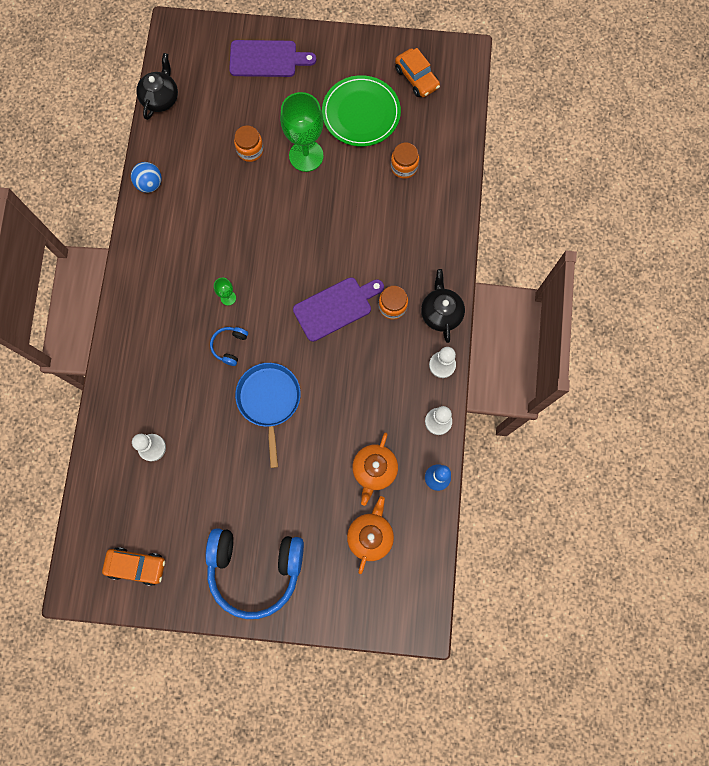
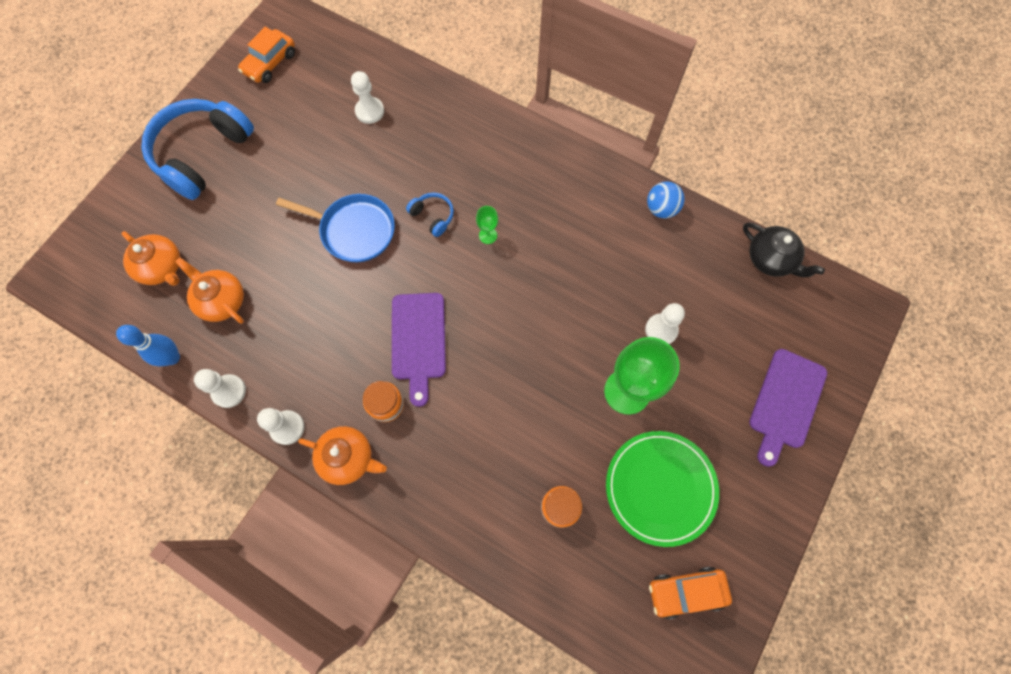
camera: 115 degrees right, 5 degrees down
orange jar [234,126,264,162] -> white pawn [645,303,685,344]
black teapot [421,269,465,343] -> orange teapot [298,426,387,485]

